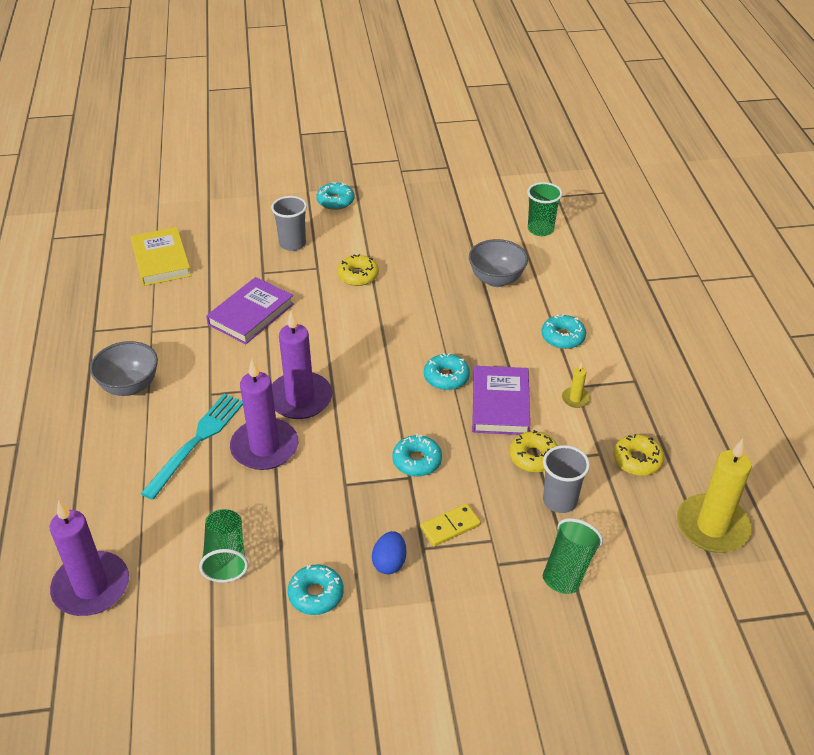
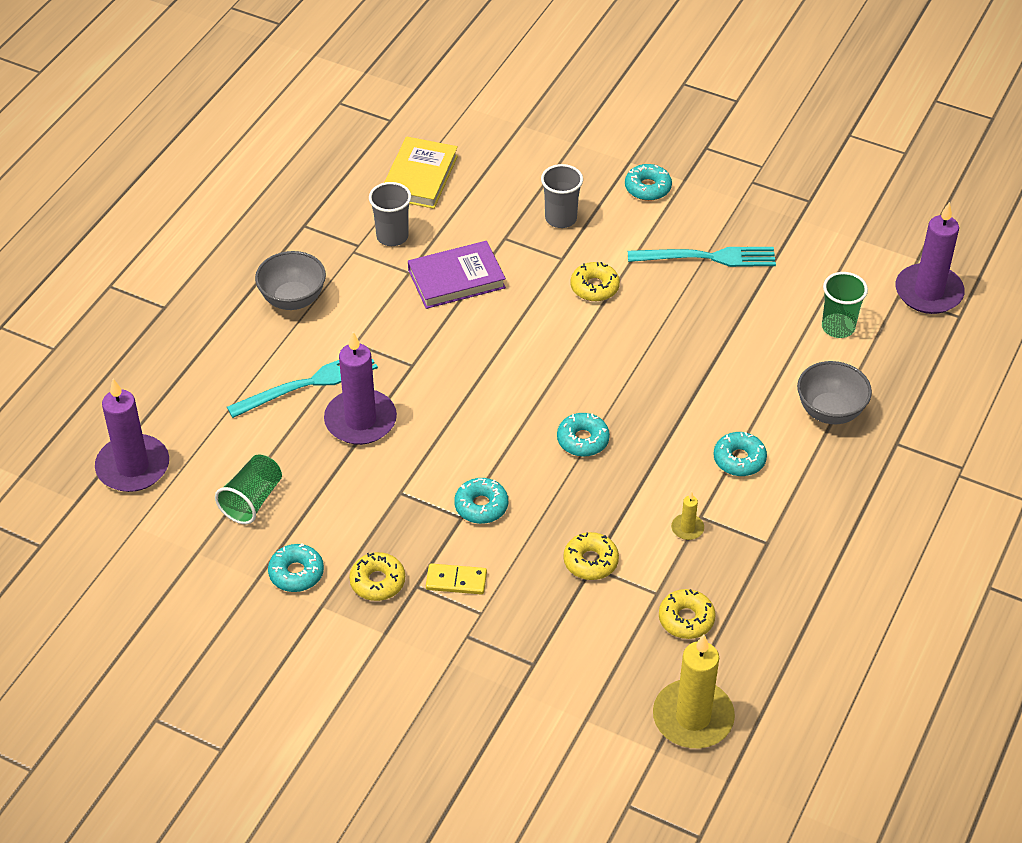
camera: 35 degrees right, 5 degrees up
purple candle [272,310,332,419] -> purple candle moved to [895,202,965,314]
blue egg [372,531,406,574] -> yellow donut [349,552,405,601]
grey bowl [469,239,528,287] -> grey bowl moved to [797,361,872,424]
purple book [472,366,530,435] -> none
grey cup [543,445,590,513] -> grey cup moved to [369,182,411,246]
green cup [543,518,603,594] -> none
none -> turquoise fork [628,247,776,267]

